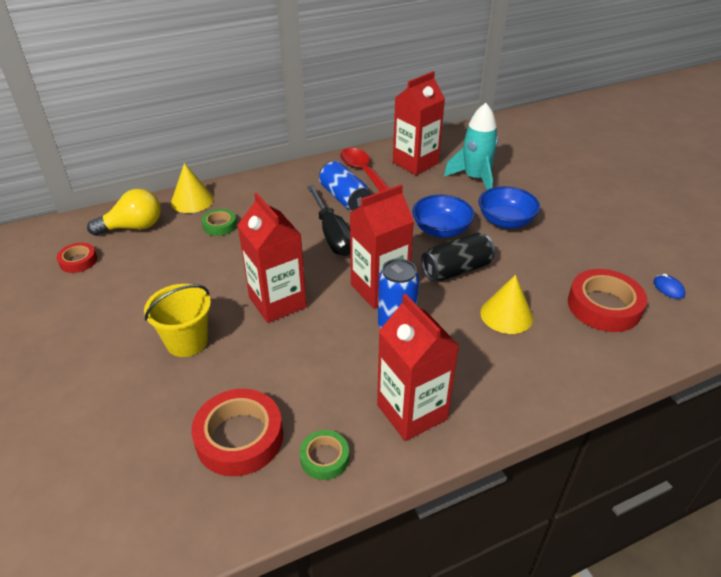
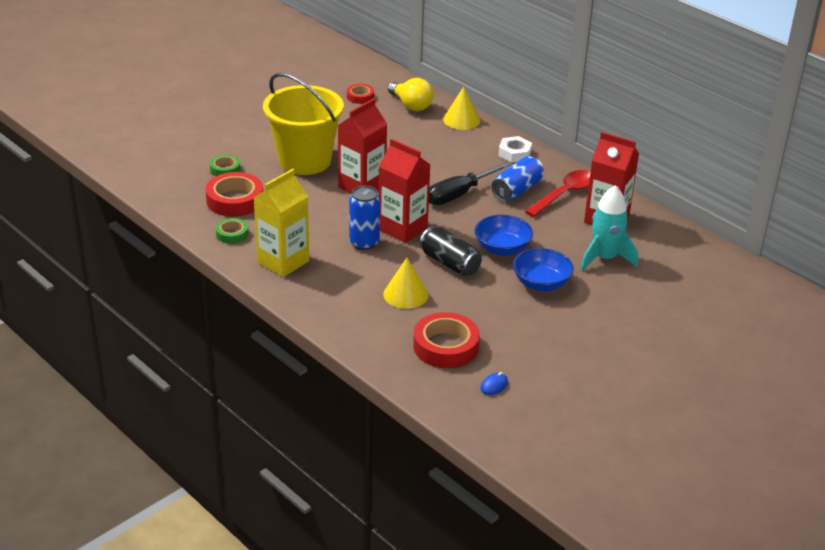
camera: 70 degrees right, 5 degrees down
yellow bucket [144,284,211,357] -> yellow bucket [263,73,344,175], size x1.76
green tape [202,209,237,236] -> green tape moved to [210,155,240,176]
red carton [377,294,459,441] -> yellow carton [254,169,309,277]
none -> white nut [498,136,532,163]

